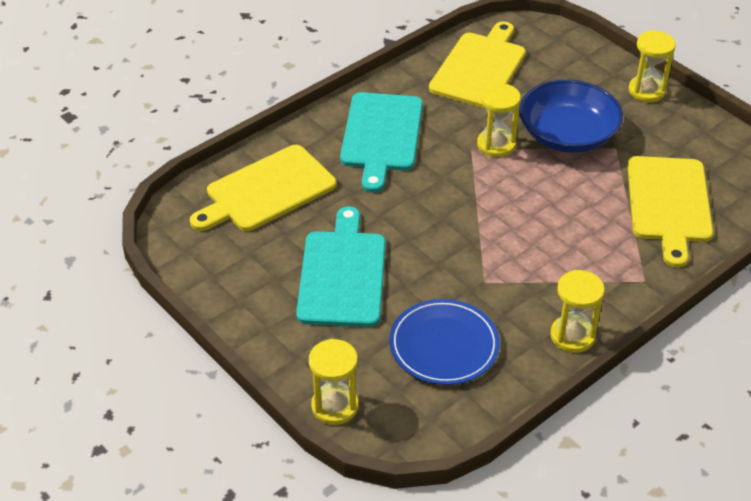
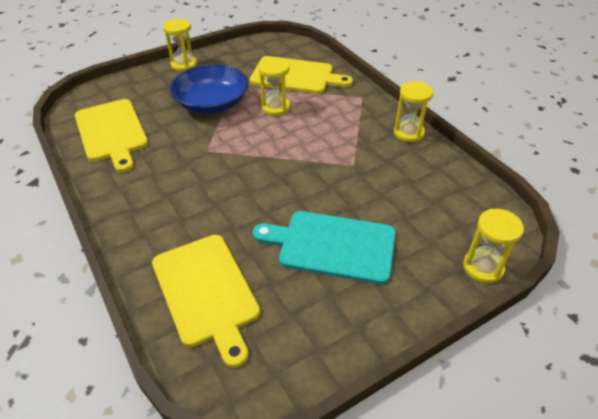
camera: 80 degrees left, 0 degrees up
turquoise cutting board [340,92,423,193] -> none
blue plate [389,299,500,385] -> none
yellow cutting board [429,21,526,109] -> yellow cutting board turned 150 degrees counterclockwise [75,99,148,173]
yellow hourglass [477,83,521,157] -> yellow hourglass moved to [259,58,290,116]

